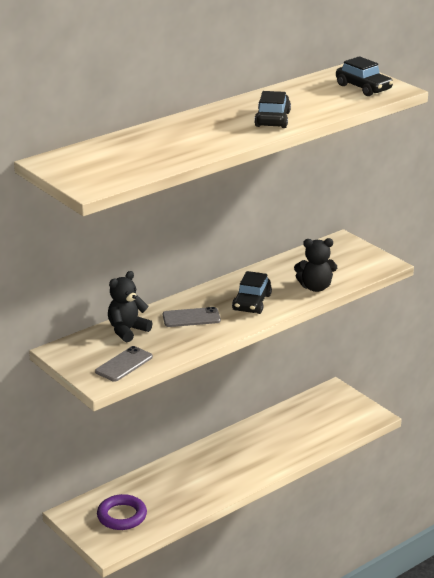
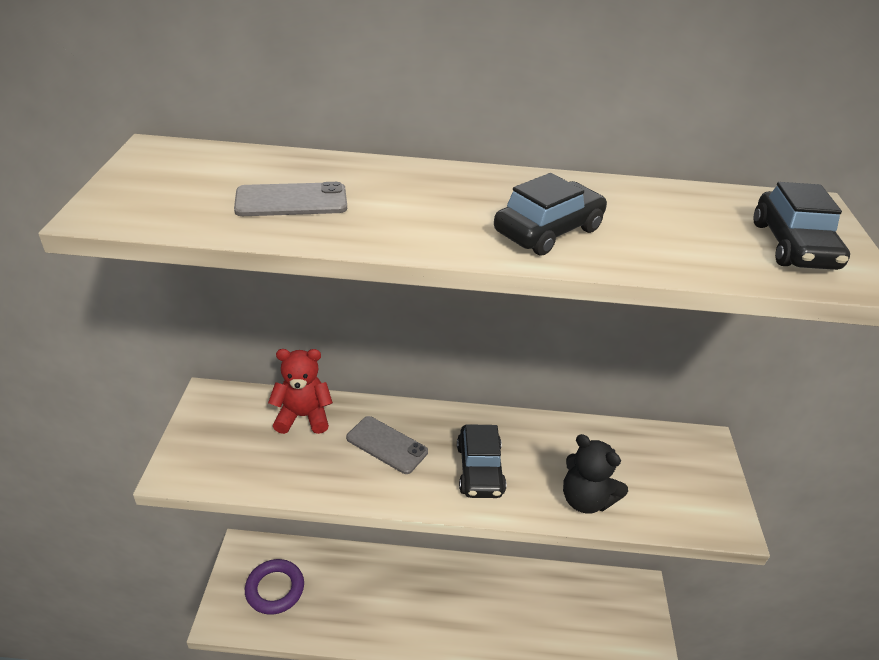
camera: 40 degrees right, 10 degrees up
grey phone [95,346,153,382] -> grey phone moved to [234,182,347,216]
black teddy bear [108,271,153,342] -> red teddy bear [268,349,333,434]
black car [232,271,272,314] -> black car turned 60 degrees counterclockwise [457,424,506,498]

